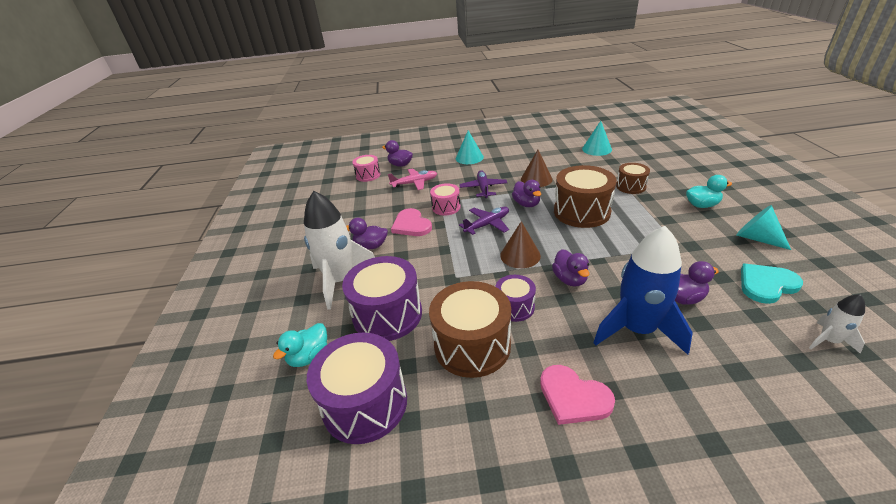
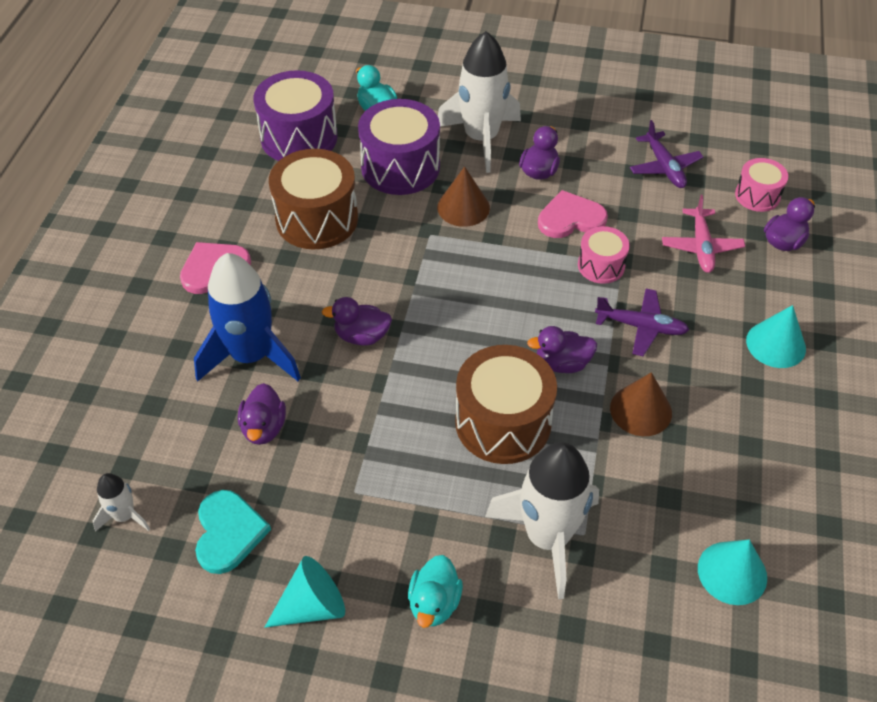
camera: 105 degrees right, 15 degrees up
purple plane [459,207,509,235] -> purple plane moved to [630,120,703,188]
purple drum [495,275,536,322] -> none
brown cone [500,221,541,268] -> brown cone moved to [437,166,490,227]
brown drum [616,163,650,194] -> white rocket [485,442,599,599]

